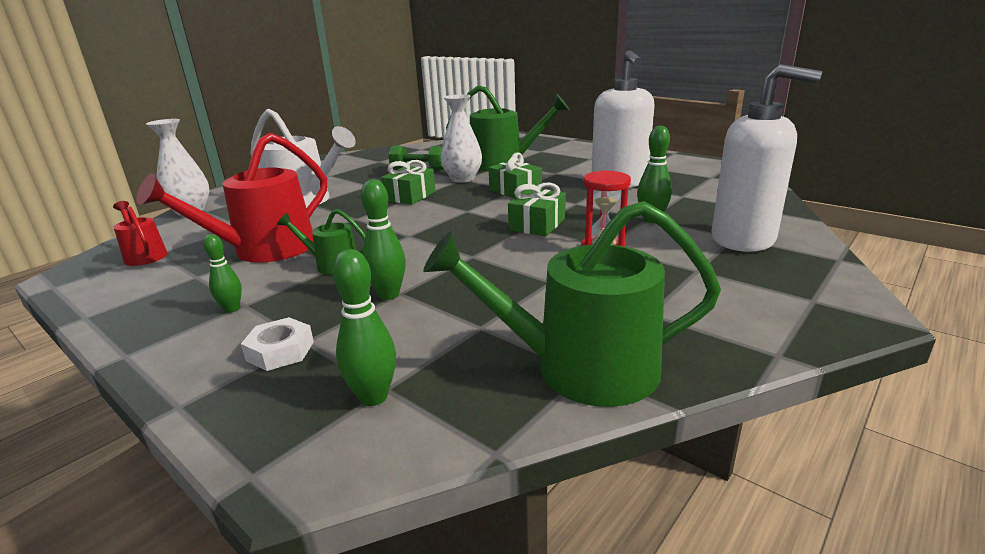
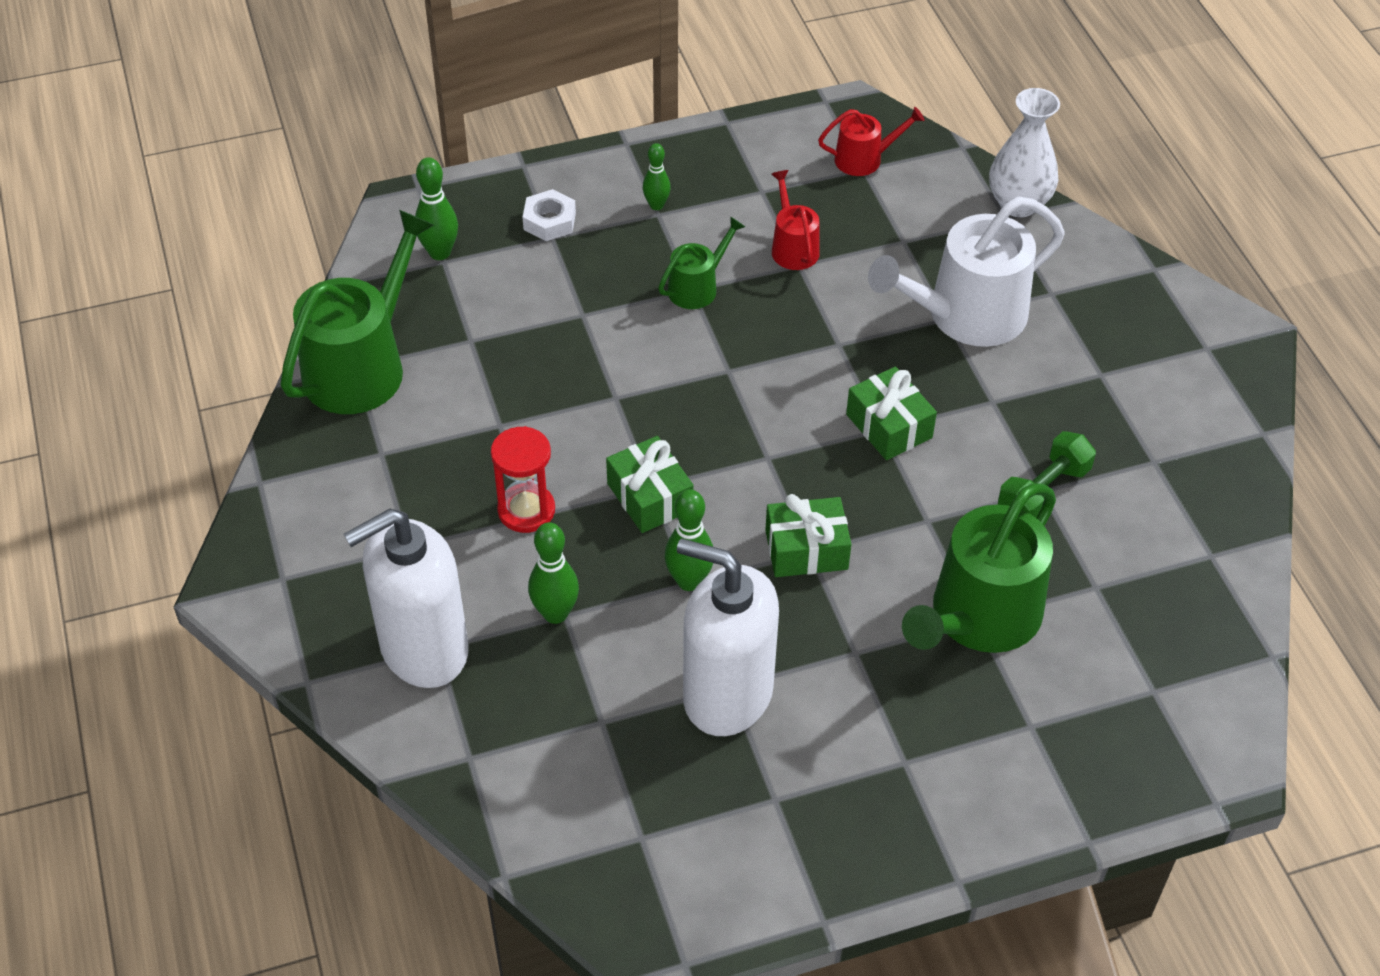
camera: 120 degrees right, 25 degrees up
red watering can [136,133,327,263] -> red watering can [772,170,820,270], size x0.51
green bowling pin [361,179,406,300] -> green bowling pin moved to [665,489,713,591]
white vase [440,94,482,183] -> none

